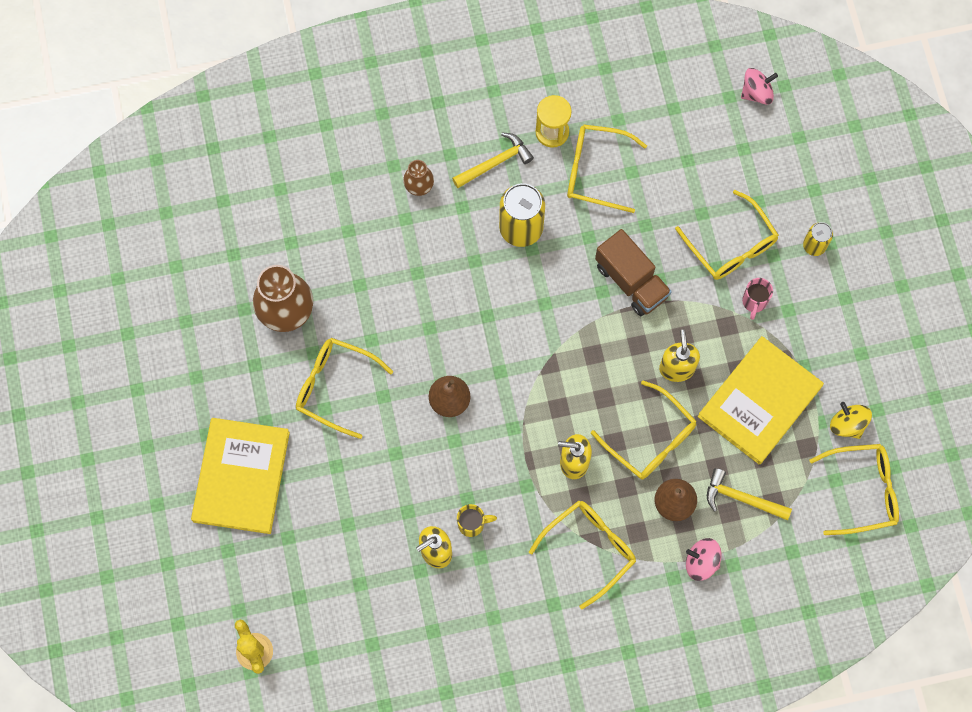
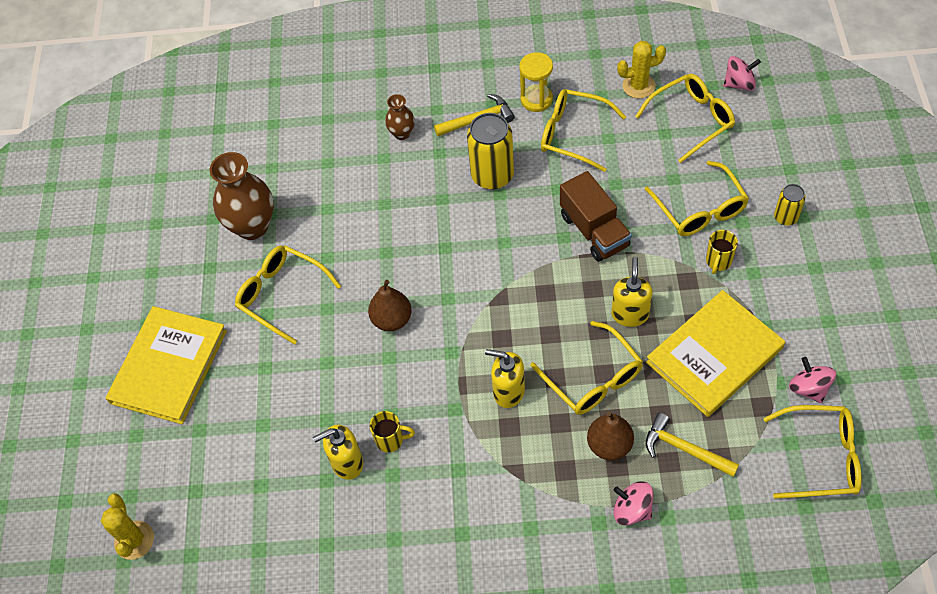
camera: 15 degrees right, 15 degrees down
yellow glasses [529,500,636,610] -> yellow glasses moved to [635,74,735,163]
pink mug [742,278,773,320] -> yellow mug [706,230,738,274]
yellow spinning top [830,402,872,439] -> pink spinning top [789,357,836,403]
none -> yellow cactus [617,41,666,98]

